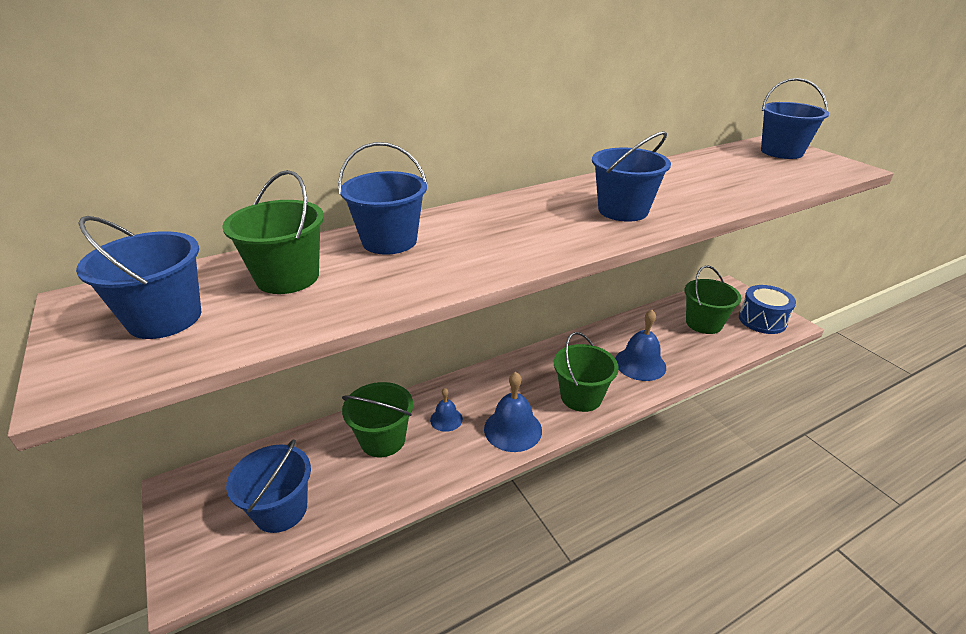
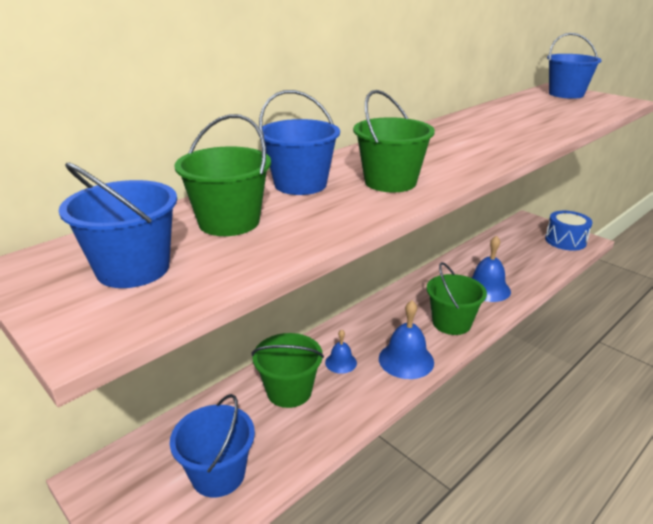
camera: 15 degrees left, 5 degrees down
blue bucket [592,131,671,222] -> none
green bucket [684,265,741,334] -> green bucket moved to [353,90,435,192]

